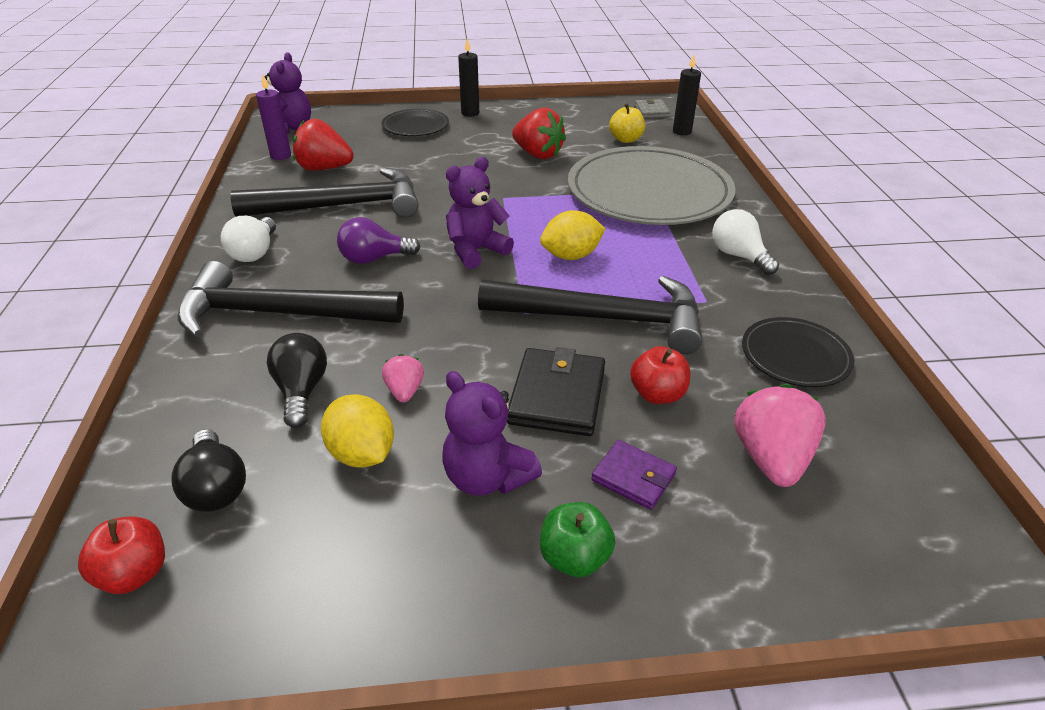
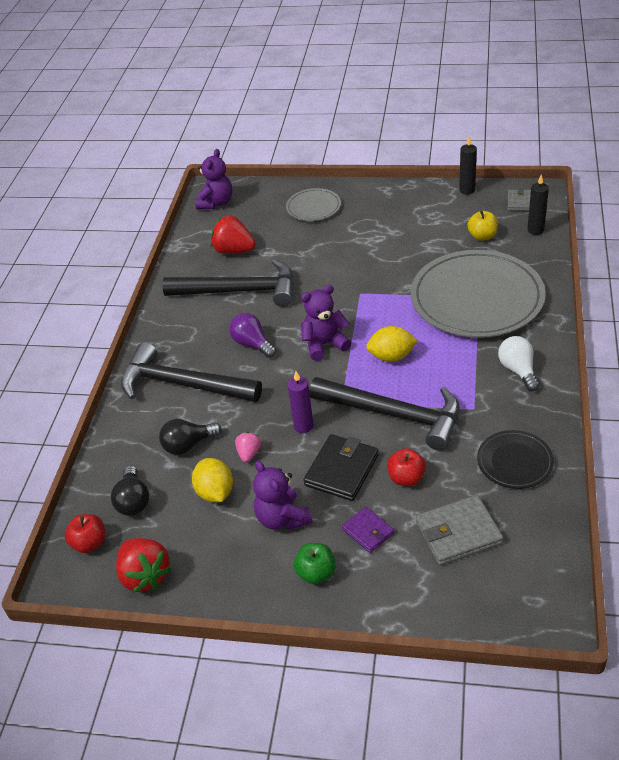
camera: 20 degrees right, 5 degrees up
white light bulb [221,216,276,262] -> none
purple candle [256,74,291,160] -> purple candle moved to [288,371,314,433]
black light bulb [267,333,327,428] -> black light bulb turned 120 degrees counterclockwise [159,419,222,455]
purple light bulb [337,217,420,264] -> purple light bulb turned 45 degrees clockwise [229,313,276,358]
black plate [381,109,449,136] -> grey plate [286,188,341,221]
black candle [458,38,479,117] -> black candle moved to [459,136,477,195]
red strawberry [512,108,566,159] -> red strawberry moved to [116,538,171,593]
pink strawberry [734,384,826,487] -> grey wallet [416,495,503,565]

